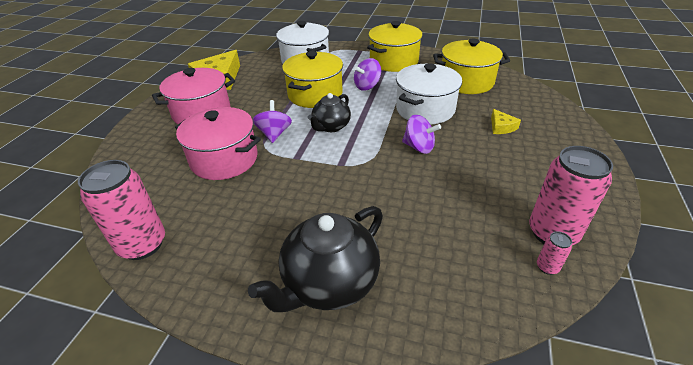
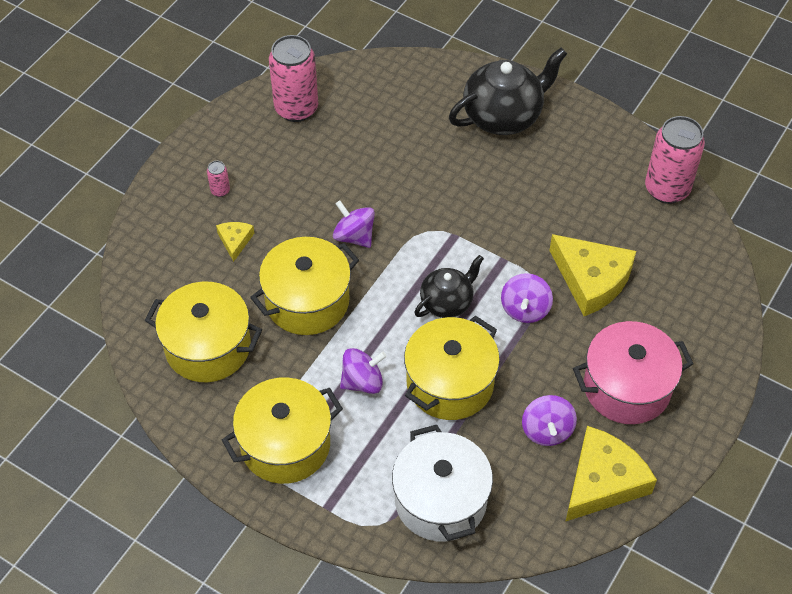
camera: 165 degrees left, 15 degrees up
pink pot [175,107,261,180] -> yellow cheese [549,234,636,316]
white pot [396,63,462,124] -> yellow pot [250,237,359,335]
pink can [537,232,572,275] -> pink can moved to [207,161,230,197]
none -> purple spinning top [522,395,577,446]

